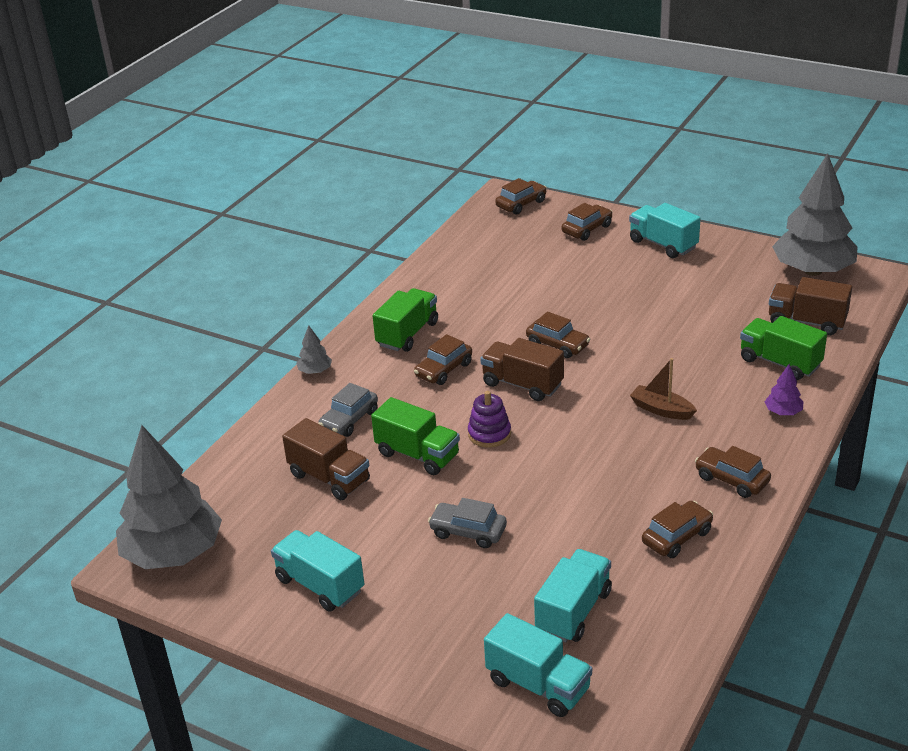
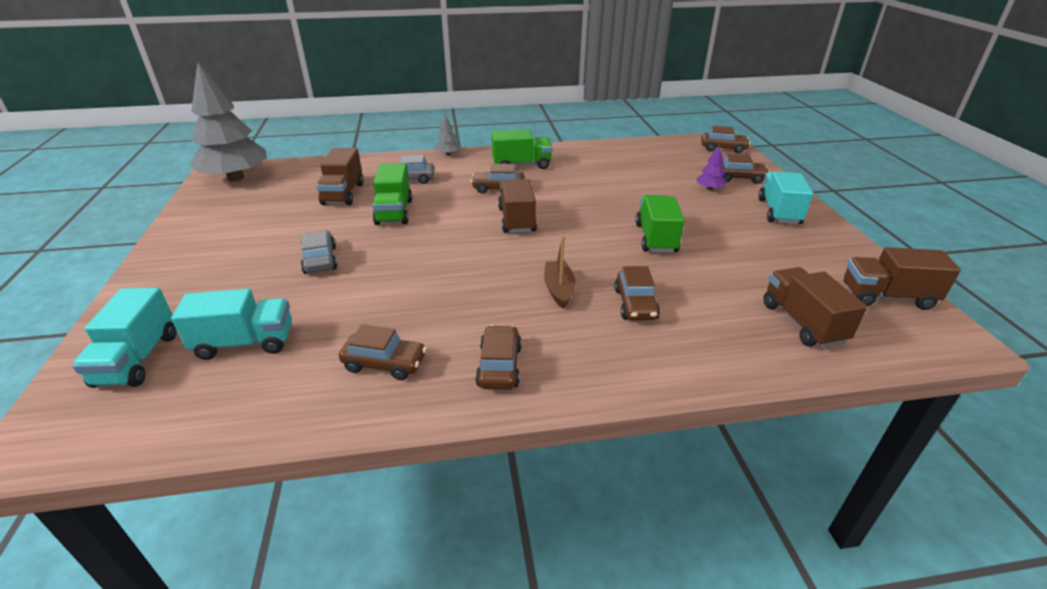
camera: 50 degrees right, 0 degrees up
turquoise truck [271,530,364,611] -> none
purple stacking toy [468,391,511,448] -> none
brown car [526,312,590,358] -> brown car moved to [614,266,660,320]
green truck [740,316,827,380] -> green truck moved to [636,195,684,253]
purple tree [764,364,803,415] -> purple tree moved to [696,145,727,191]
grey tree [772,153,858,276] -> brown truck [844,247,961,310]

